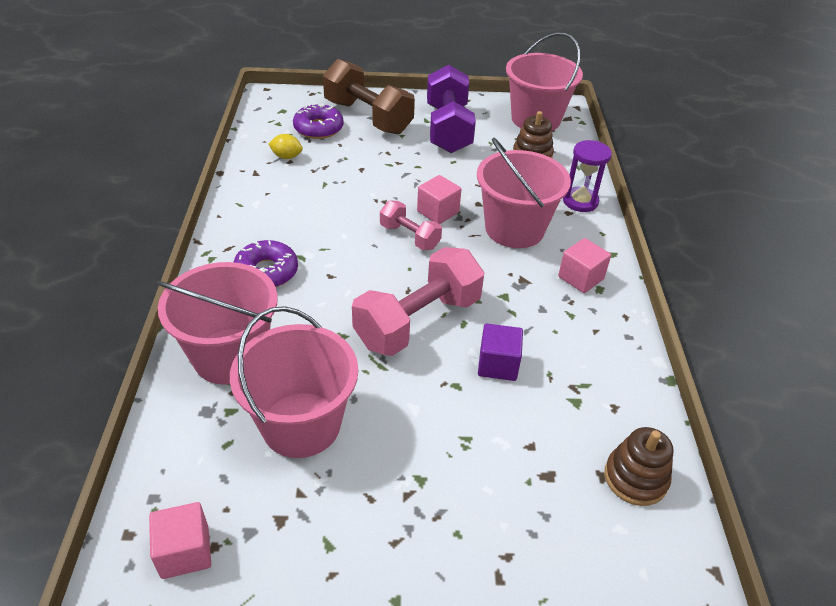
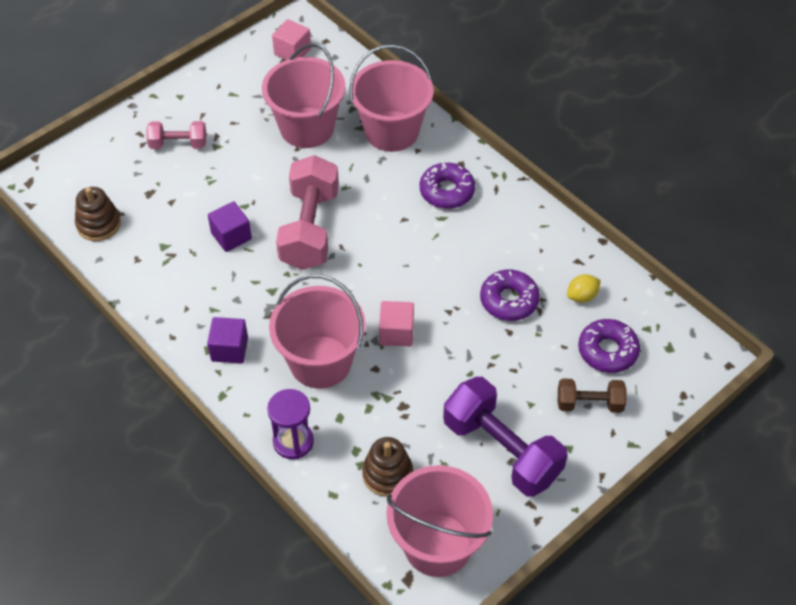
camera: 140 degrees right, 10 degrees up
brown dumbbell [323,59,415,134] -> brown dumbbell [558,379,627,413], size x0.54
pink dumbbell [380,200,442,250] -> pink dumbbell moved to [147,121,206,149]
pink cube [558,238,611,293] -> purple cube [207,317,248,364]
none -> purple donut [480,270,540,321]

